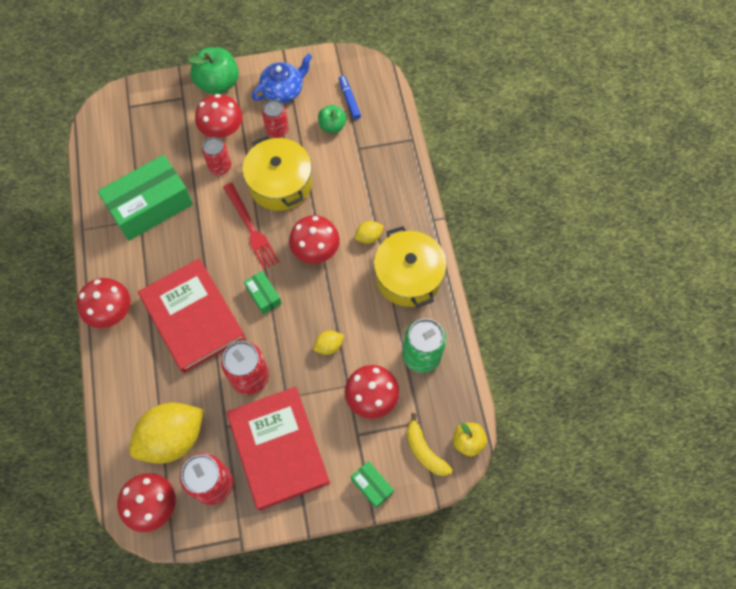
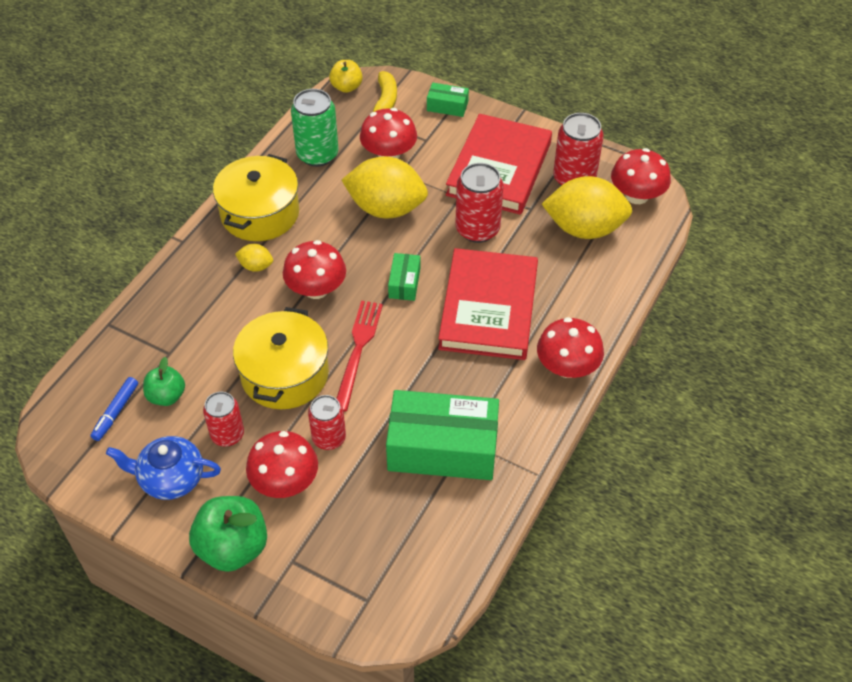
camera: 140 degrees left, 15 degrees down
yellow lemon [313,331,344,355] -> yellow lemon [342,156,428,219], size x2.28
green box [351,461,394,508] -> green box turned 75 degrees counterclockwise [427,82,469,117]

